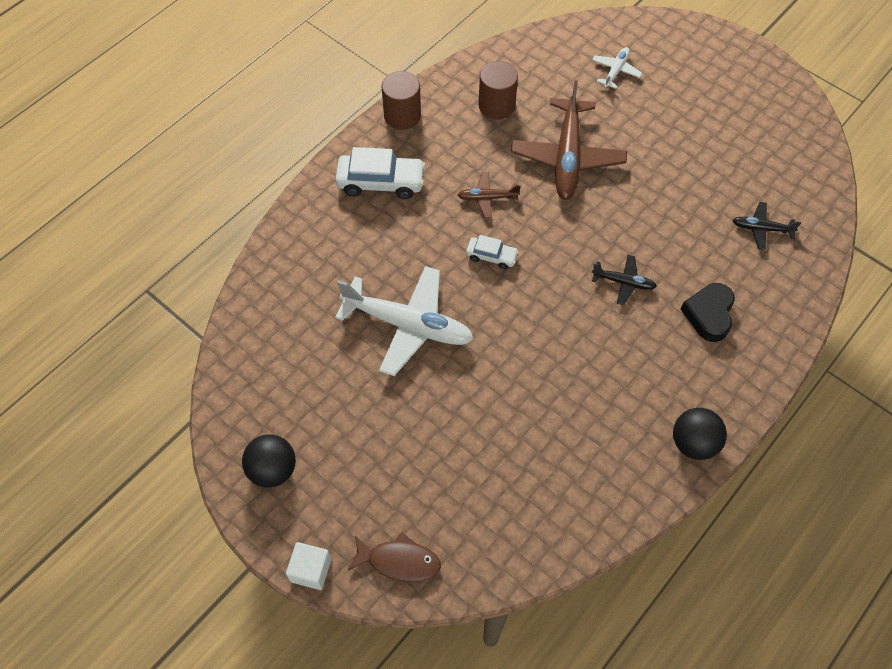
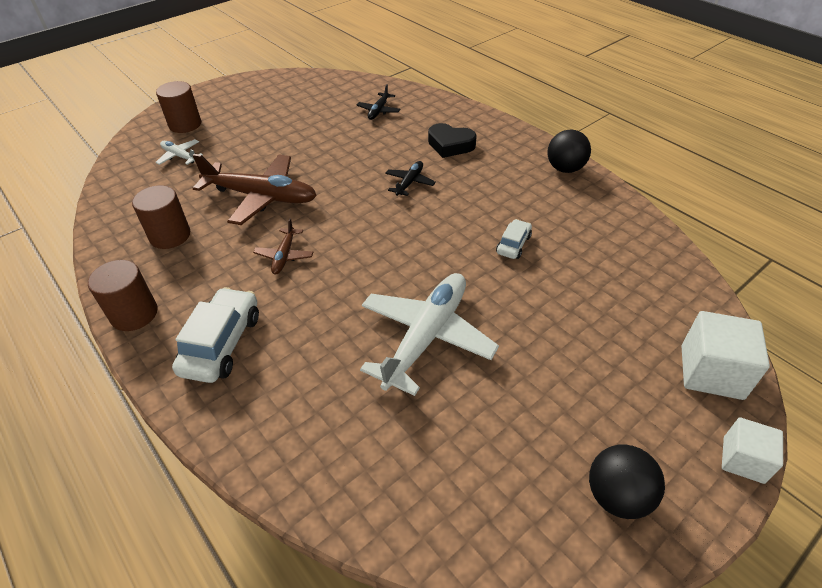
camera: 80 degrees left, 15 degrees down
brown fish [348,532,441,582] -> white cube [681,311,770,400]
white car [466,235,519,269] -> white car moved to [496,219,532,259]
none -> brown cylinder [156,81,201,133]

